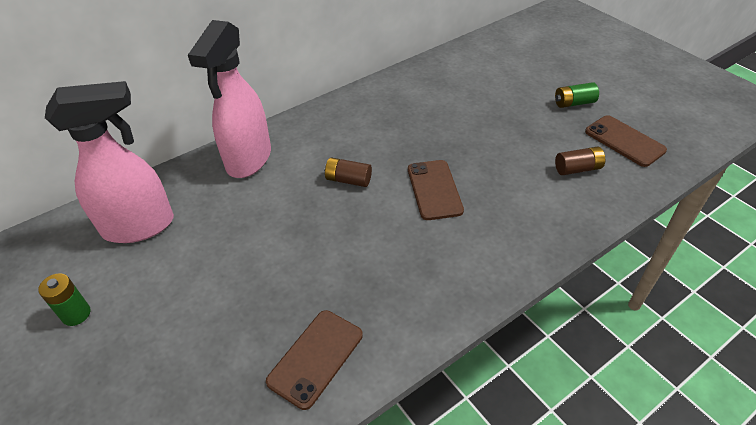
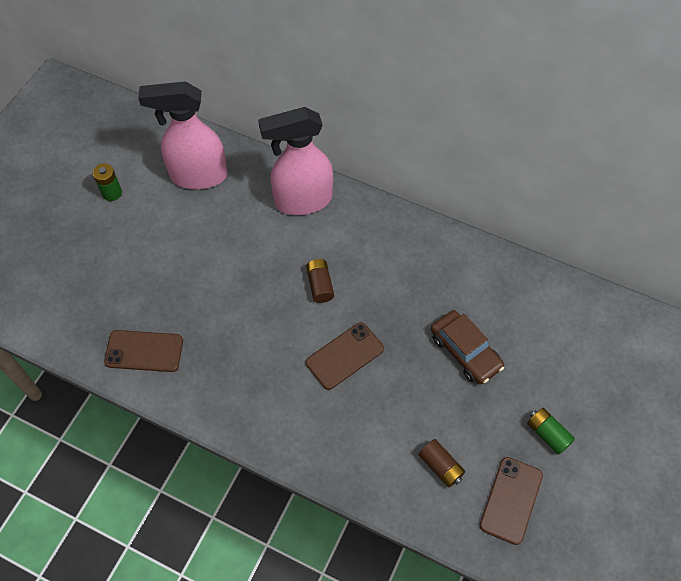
camera: 60 degrees right, 15 degrees up
pink spray bottle [45,81,174,243] -> pink spray bottle turned 135 degrees clockwise [138,81,227,189]
none -> brown car [431,310,504,384]

